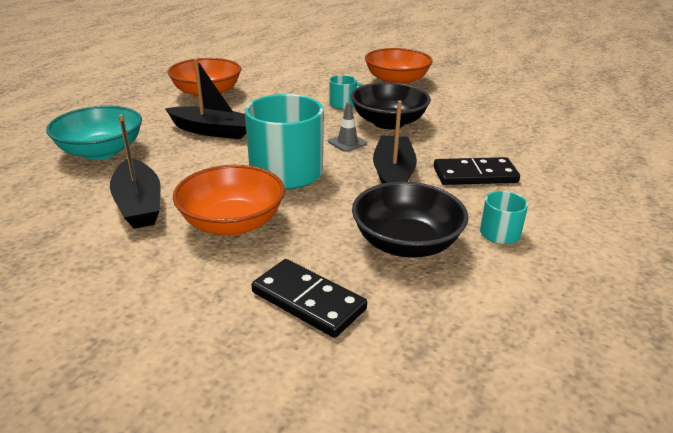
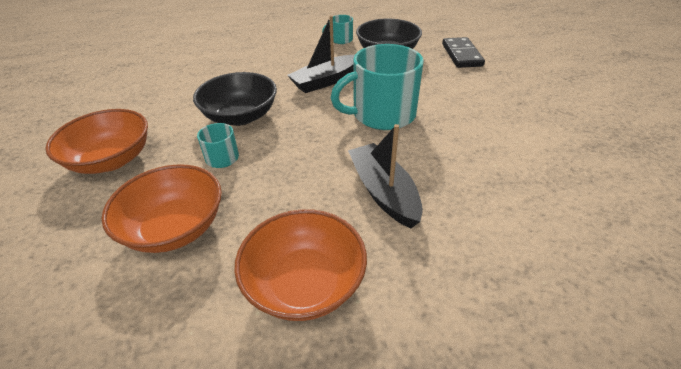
camera: 130 degrees left, 10 degrees up
turquoise bowl [46,106,142,160] -> none
black boat [110,114,161,229] -> none
orange bowl [173,165,285,236] -> orange bowl moved to [101,164,222,253]
grey traffic cone [328,102,367,152] -> none
black domino [434,157,520,185] -> none

